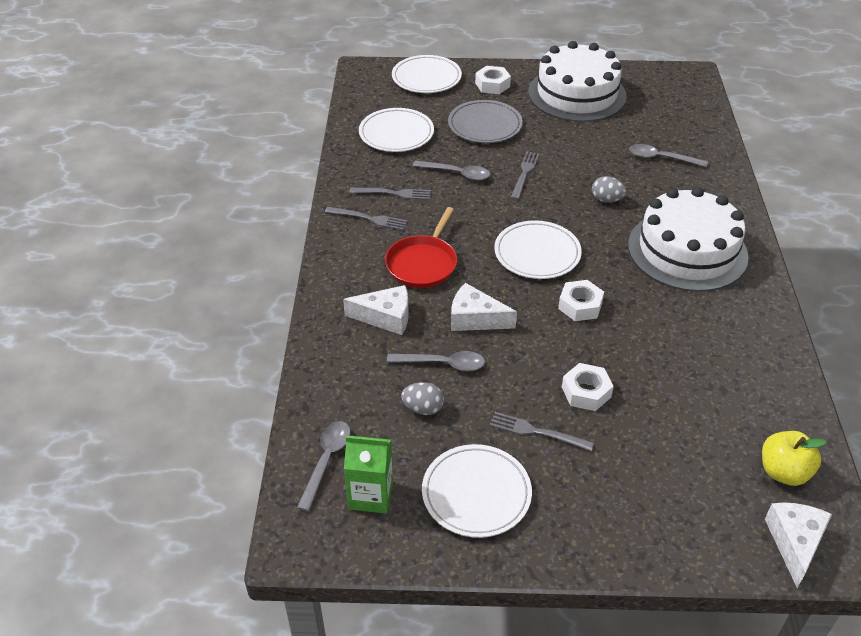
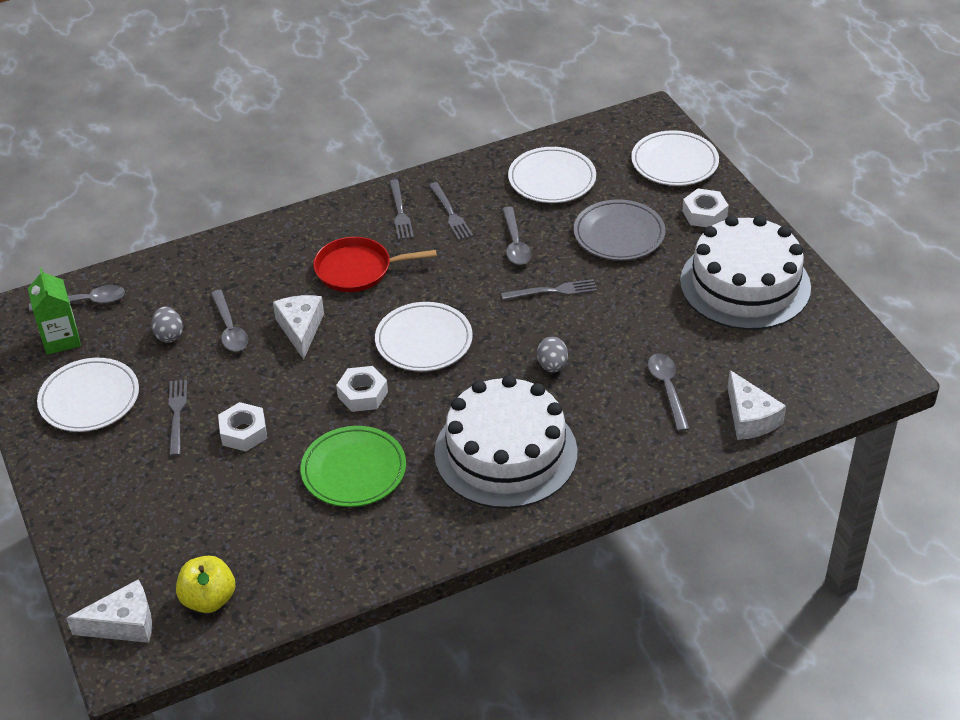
camera: 65 degrees right, 0 degrees up
white cheese [343,285,409,335] -> white cheese moved to [727,370,786,440]
none -> green plate [301,426,406,507]

